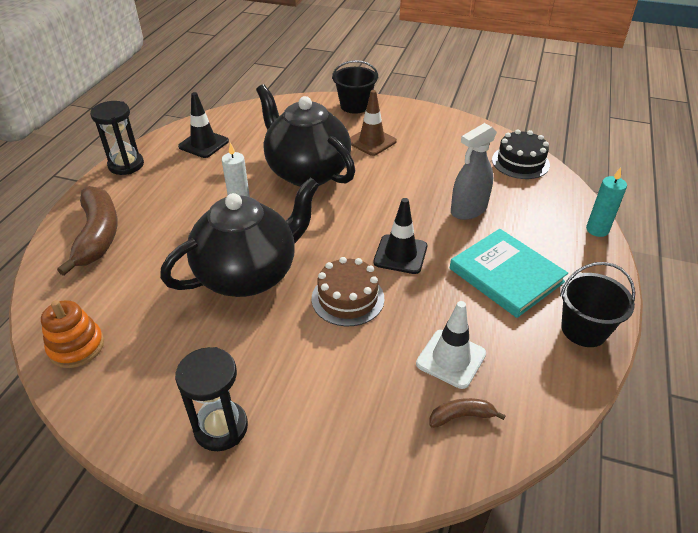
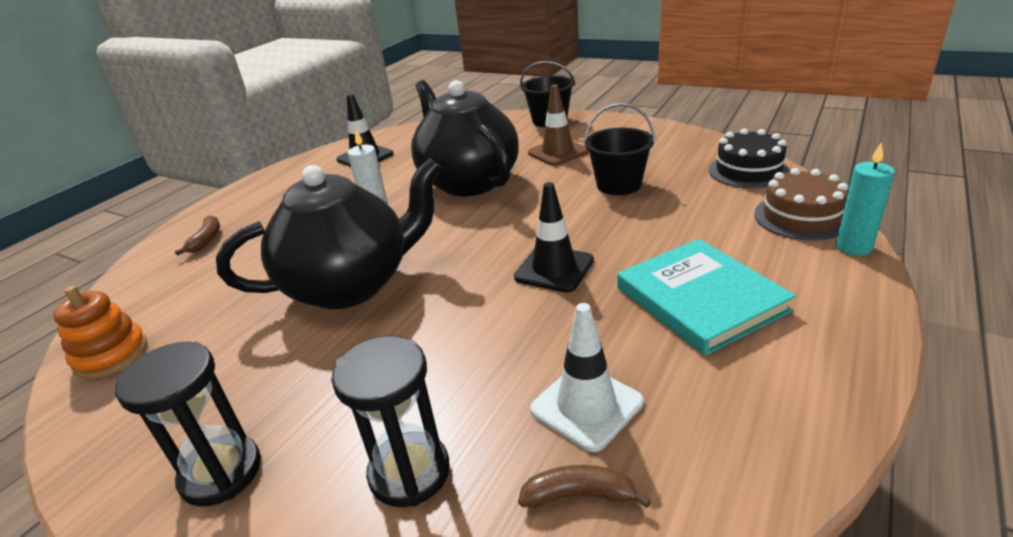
camera: 15 degrees right, 10 degrees down
brown banana [57,186,118,276] -> brown banana [175,215,220,256], size x0.46
black hourglass [90,101,144,175] -> black hourglass moved to [331,336,450,507]
brown cake [312,257,384,326] -> brown cake moved to [754,168,848,241]
grey spray bottle [451,123,497,220] -> none
black bucket [560,262,635,347] -> black bucket moved to [584,103,656,195]

